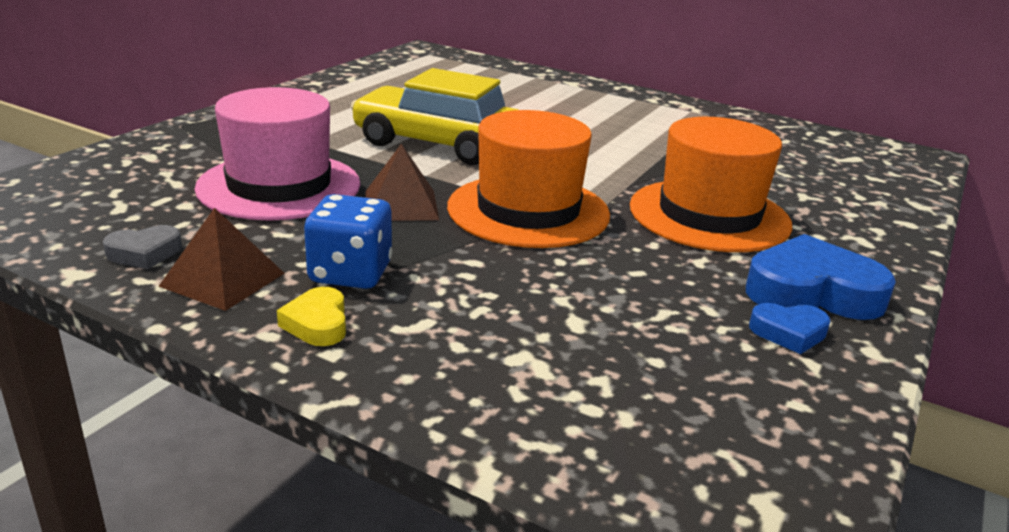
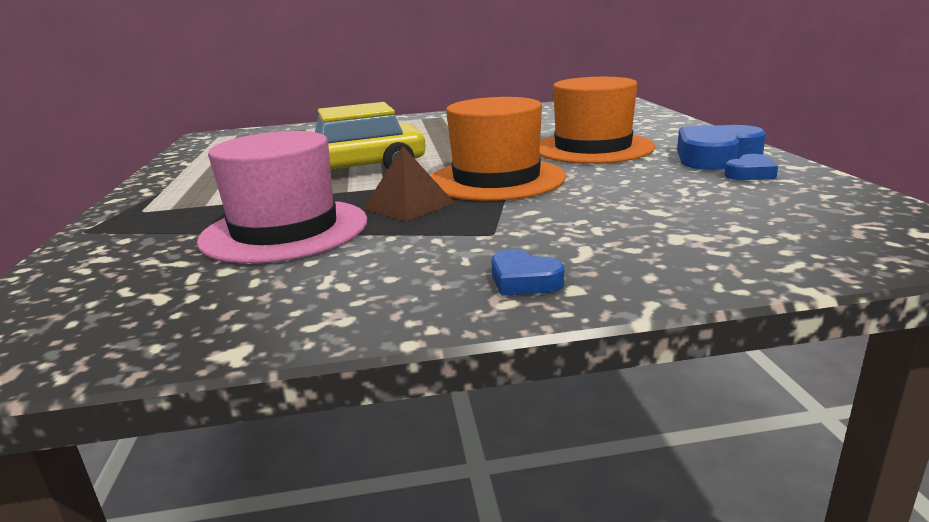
camera: 35 degrees left, 5 degrees down
grey heart [103,225,182,269] -> none
brown pyramid [158,208,285,311] -> none
yellow heart [277,287,346,346] -> blue heart [491,249,564,296]
blue dice [304,194,393,289] -> none

